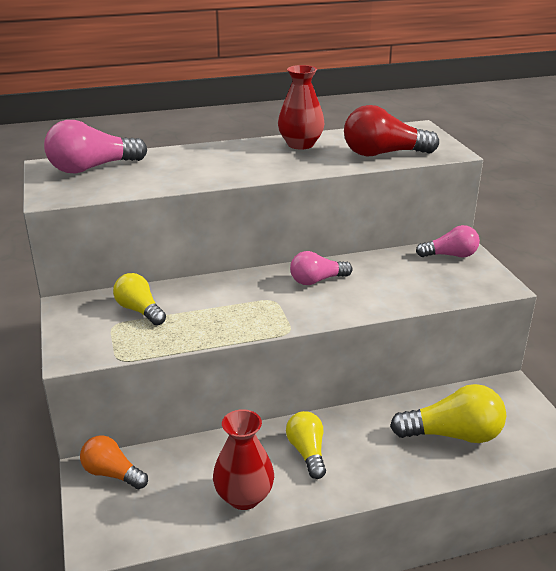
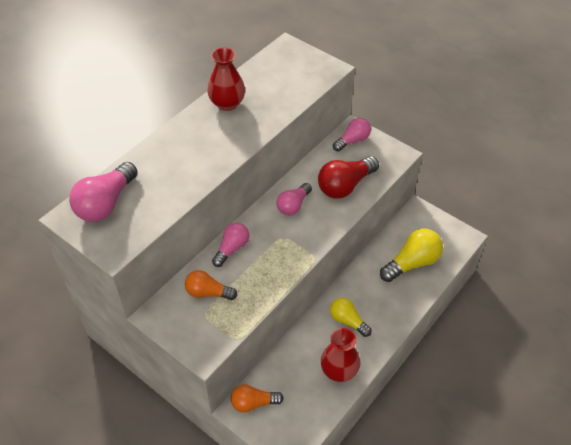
camera: 35 degrees left, 20 degrees up
yellow light bulb [113,273,166,326] -> orange light bulb [185,270,237,300]
red light bulb [344,105,439,156] -> red light bulb moved to [318,156,379,199]
none -> pink light bulb [212,223,249,267]

